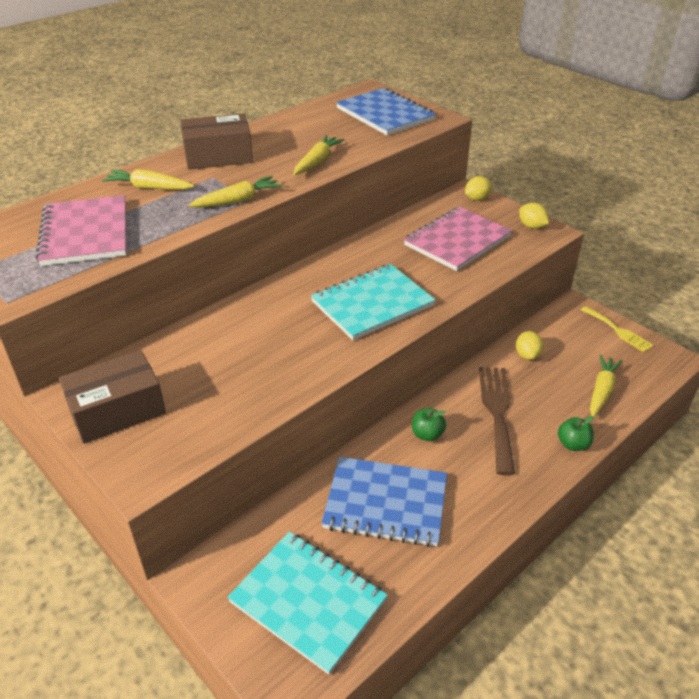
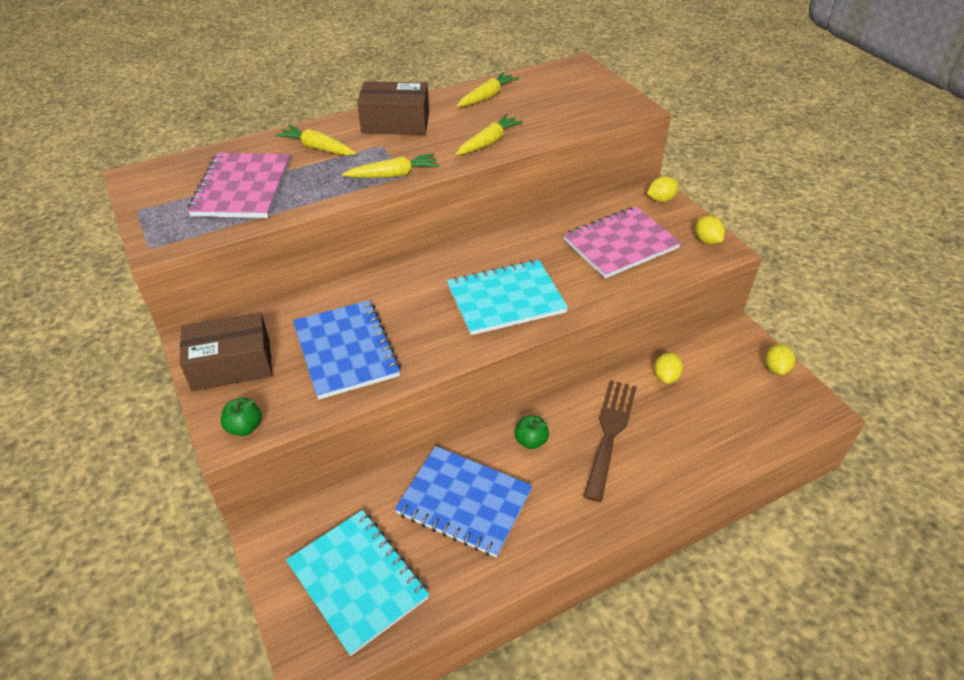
camera: 15 degrees right, 5 degrees up
blue notebook [336,88,436,135] -> blue notebook moved to [293,300,401,400]
green apple [558,416,594,451] -> green apple moved to [221,398,262,436]
yellow fork [581,306,653,352] -> yellow lemon [765,344,795,375]
yellow carrot [590,354,623,417] -> yellow carrot moved to [457,72,519,107]

